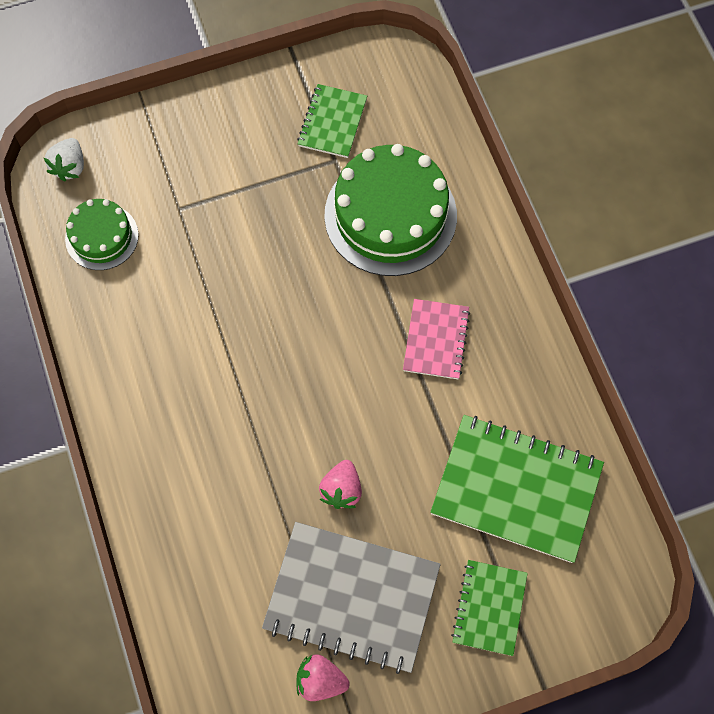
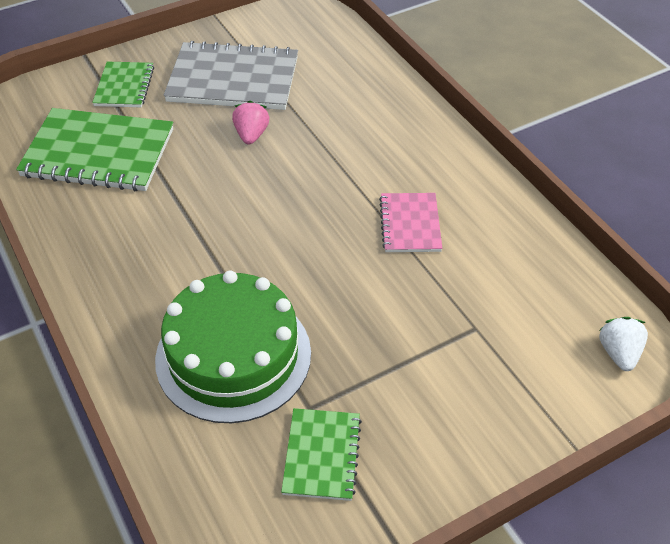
camera: 170 degrees right, 20 degrees down
green cake [65,199,139,270] -> none
pink strawberry [296,654,350,701] -> none
pink notebook [403,299,470,379] -> pink notebook moved to [379,193,442,252]

